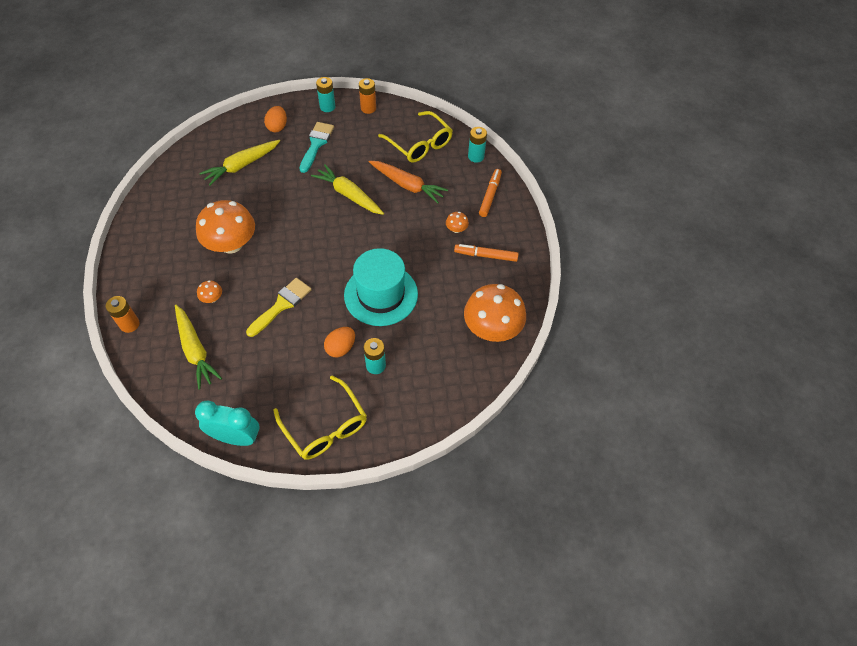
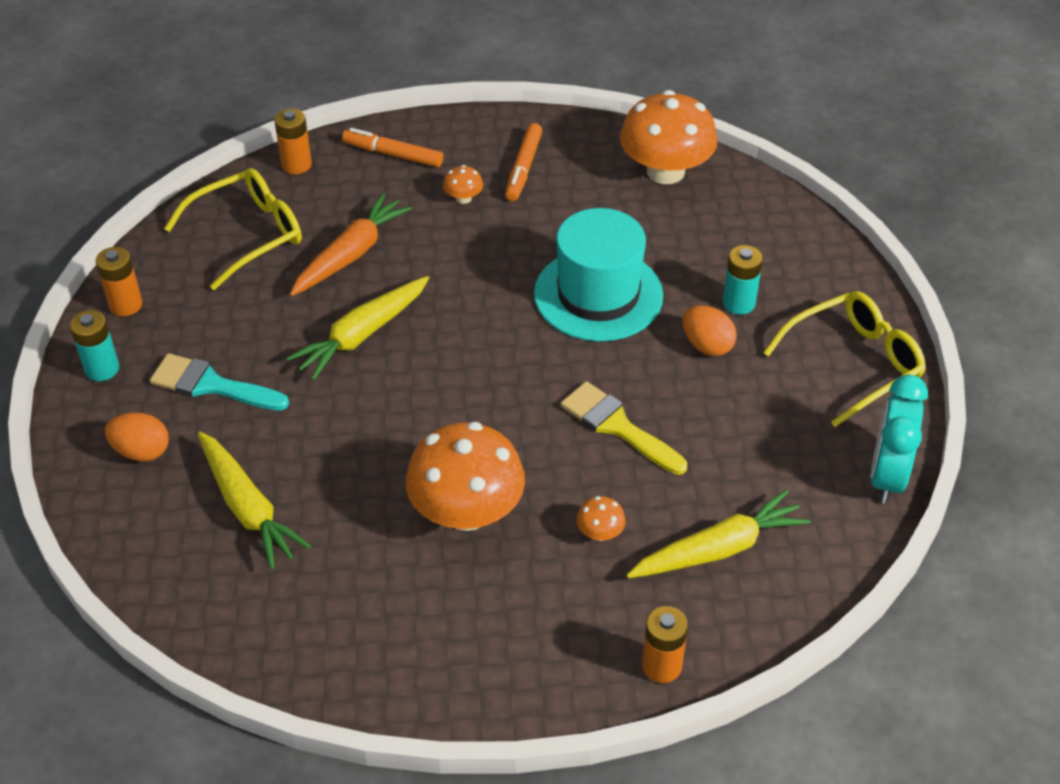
camera: 85 degrees left, 10 degrees down
turquoise battery [468,127,487,162] -> orange battery [274,108,312,174]

